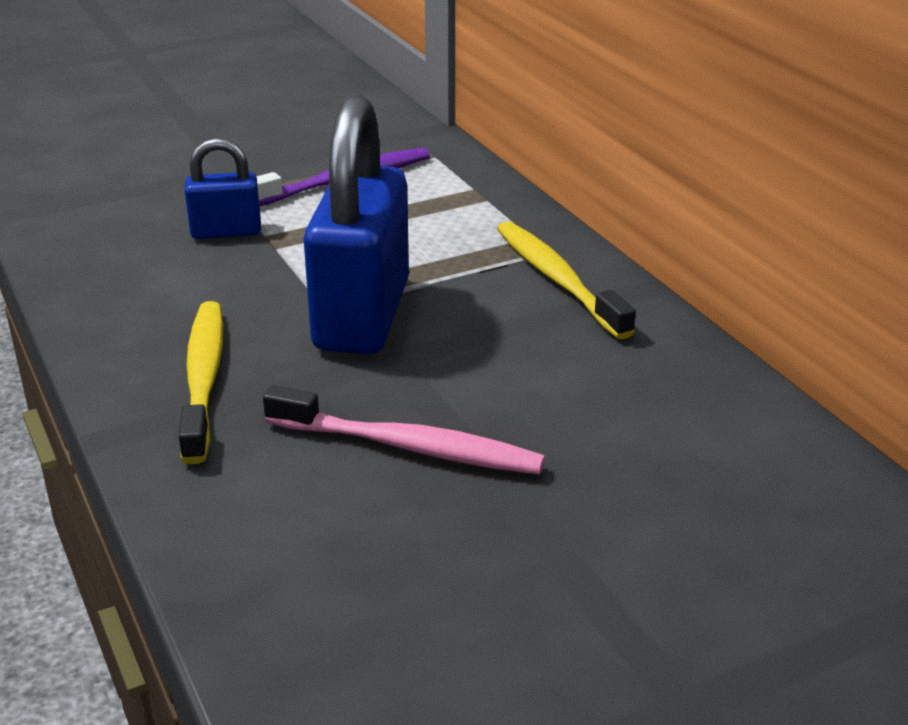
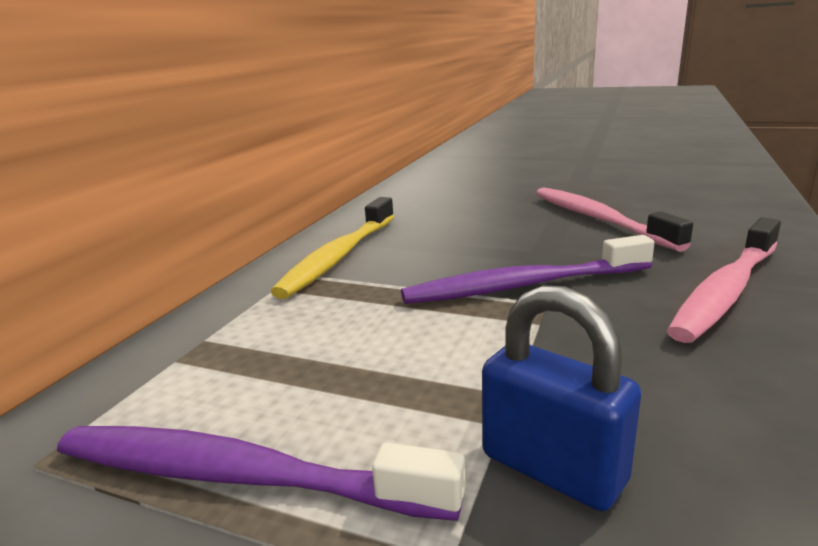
camera: 130 degrees left, 10 degrees down
yellow toothbrush [179,301,223,464] -> pink toothbrush [667,217,781,343]
blue padlock [303,95,409,354] -> purple toothbrush [401,235,655,304]

